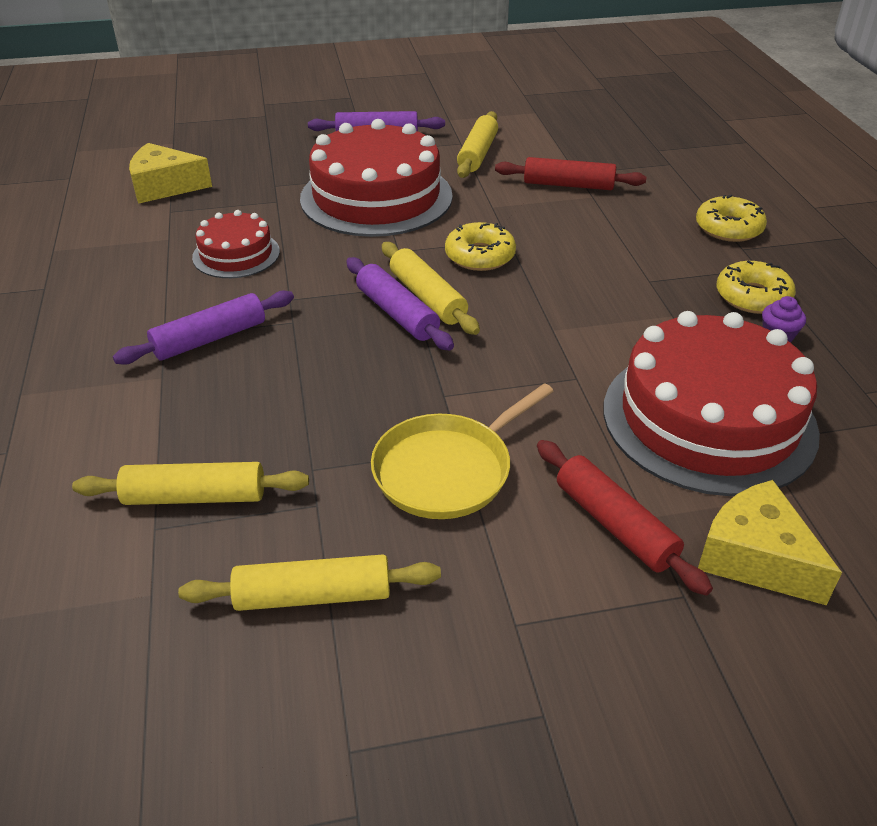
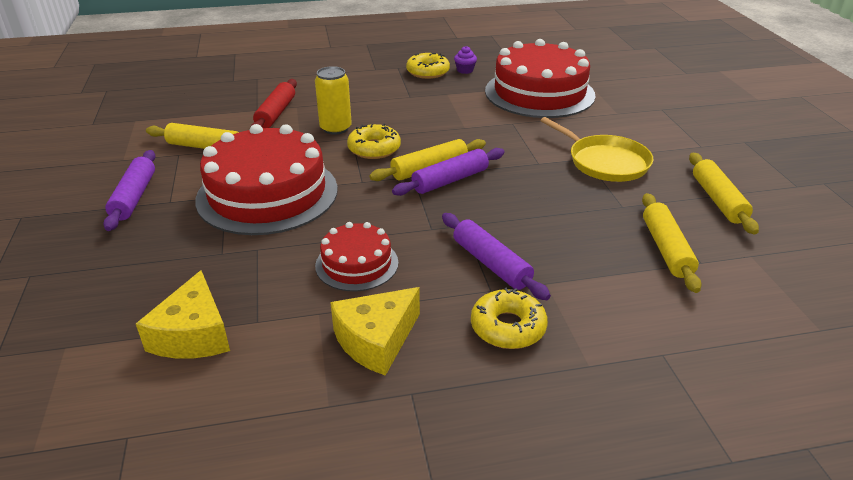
camera: 90 degrees left, 5 degrees down
red rolling pin [537,440,713,596] -> none
yellow donut [696,195,767,242] -> yellow donut moved to [471,288,548,349]
yellow cheese [698,480,842,605] -> yellow cheese moved to [330,287,420,376]
none -> yellow can [315,66,352,135]

